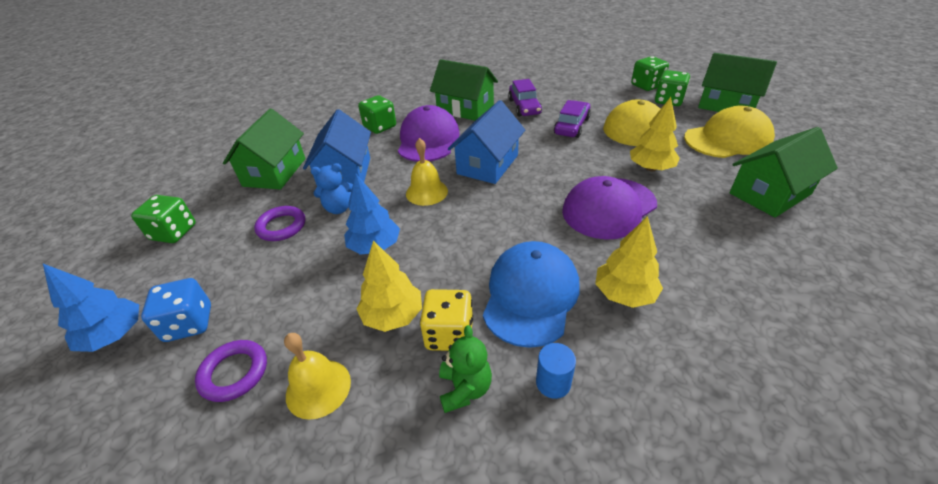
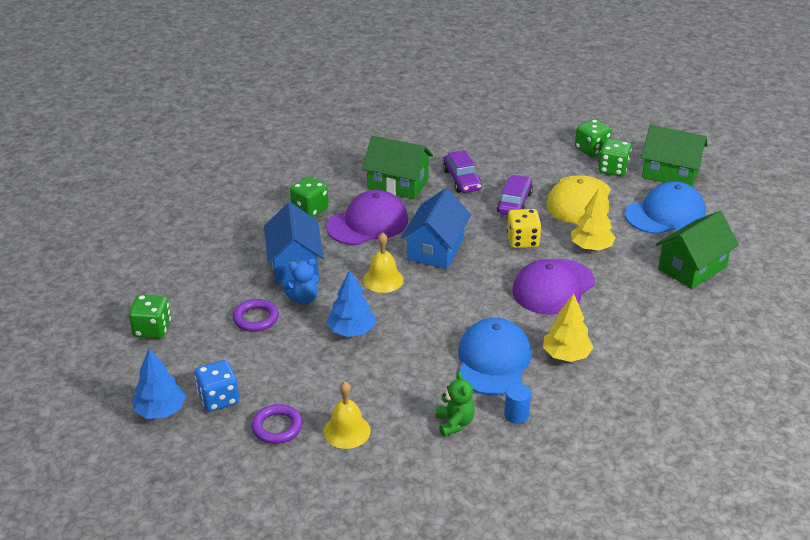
camera: 10 degrees left, 5 degrees down
green house [223,109,305,189] -> none
yellow tree [357,241,422,332] -> none
purple cap [398,105,460,162] -> purple cap turned 60 degrees clockwise [326,190,408,245]
yellow dice [420,289,473,351] -> yellow dice moved to [507,209,542,248]
yellow cap [684,106,775,158] -> blue cap [625,181,706,234]

